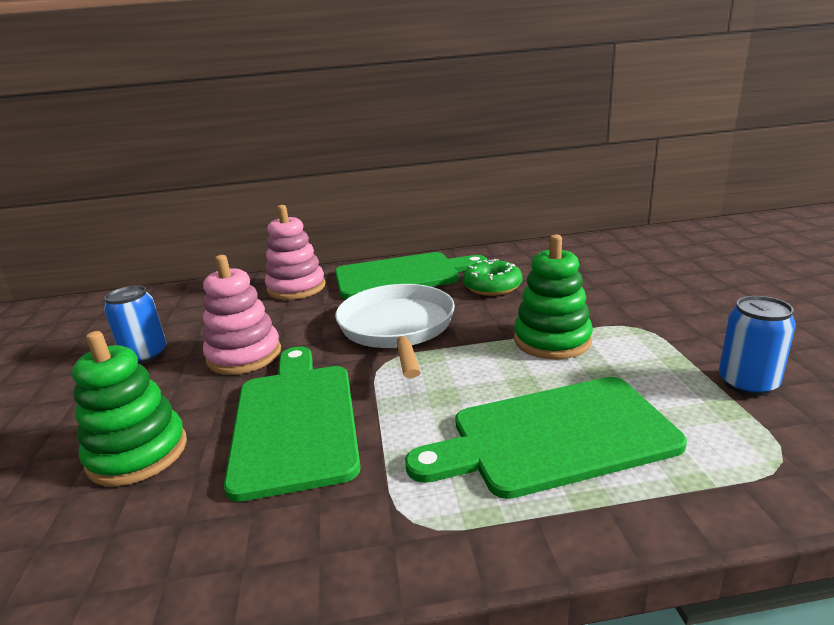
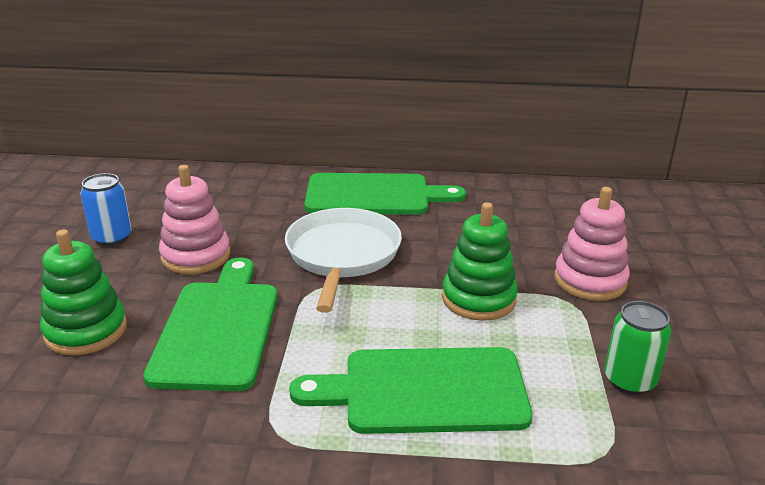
camera: 10 degrees right, 5 degrees up
pink stacking toy [265,205,325,300] -> pink stacking toy moved to [554,187,630,301]
green donut [463,259,522,296] -> none
blue can [719,296,796,396] -> green can [604,301,671,395]

